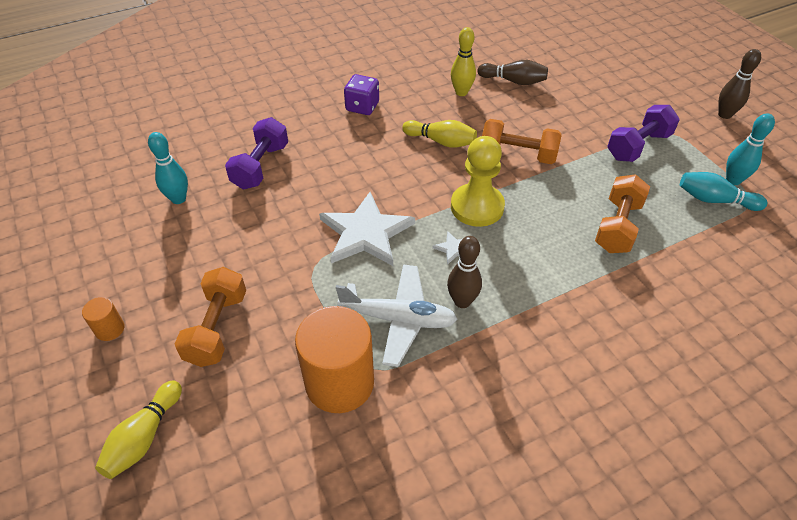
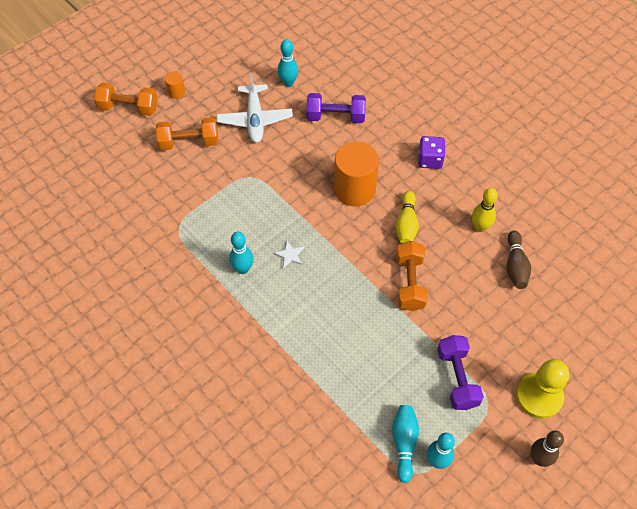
camera: 75 degrees right, 10 degrees up
yellow bowling pin [95,381,182,479] -> none
orange cylinder [295,306,374,413] -> orange cylinder moved to [334,141,379,206]
white star [319,192,415,266] -> none
white plane [336,264,457,367] -> white plane moved to [217,73,293,143]
brown bowling pin [447,236,482,308] -> turquoise bowling pin [229,232,253,274]
yellow pawn [451,136,505,227] -> yellow pawn moved to [516,359,569,419]
orange dumbbell [595,174,650,253] -> orange dumbbell moved to [94,82,158,116]
purple dumbbell [608,105,680,162] -> purple dumbbell turned 45 degrees clockwise [437,335,484,410]

